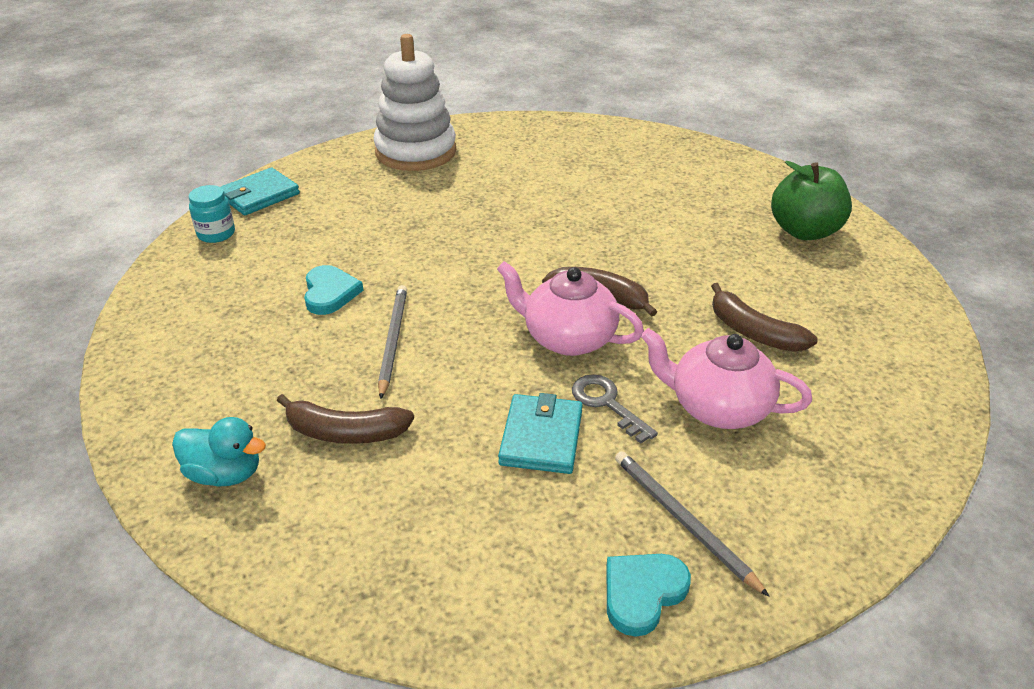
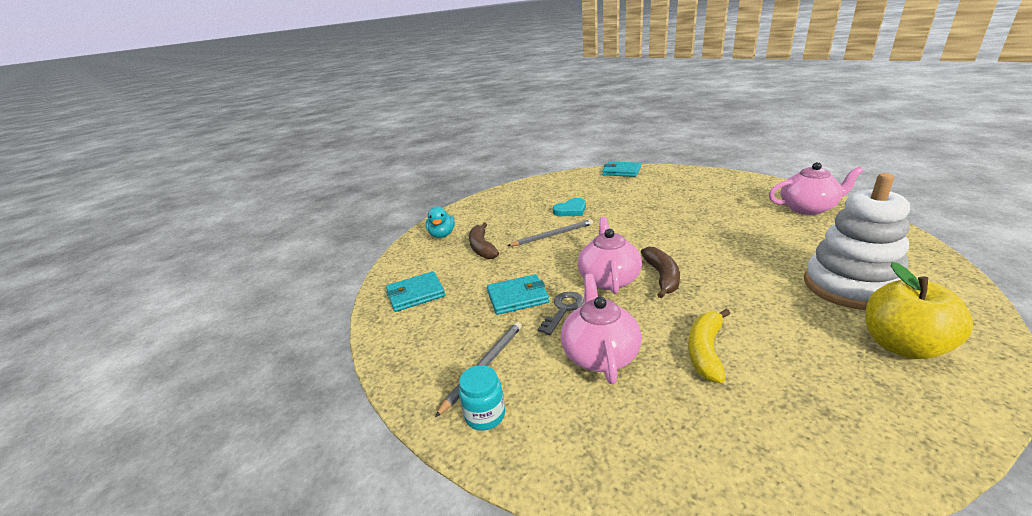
camera: 70 degrees right, 10 degrees down
turquoise jar [189,185,235,243] -> turquoise jar moved to [459,365,505,431]
white stacking toy [373,34,456,171] -> white stacking toy moved to [804,173,910,310]
turquoise heart [606,554,691,637] -> none
brown banana [711,283,818,352] -> yellow banana [688,309,730,383]
green apple [771,161,852,240] -> yellow apple [865,262,973,359]
none -> turquoise wallet [386,271,445,312]
none -> pink teapot [769,162,863,215]

